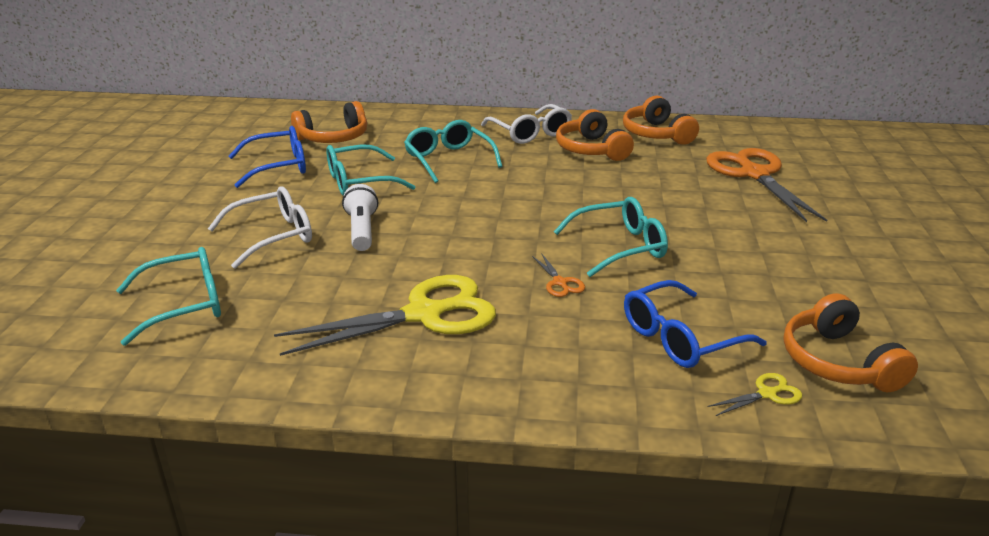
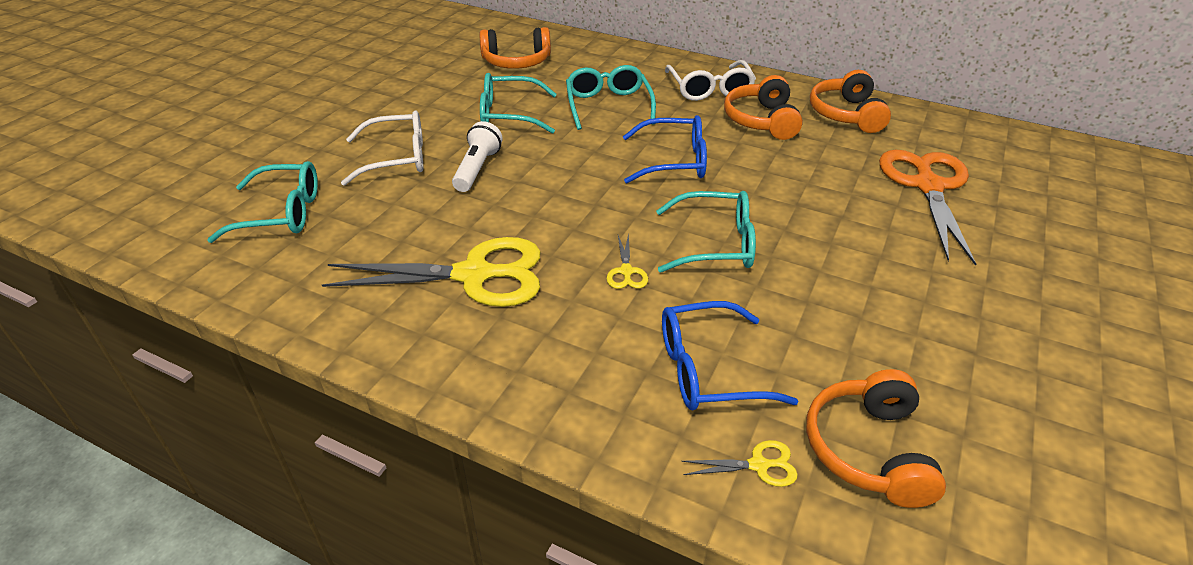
camera: 20 degrees right, 10 degrees up
blue glasses [229,126,306,188] -> blue glasses moved to [623,115,707,183]
orange scissors [532,254,585,297] -> yellow scissors [607,233,648,289]

